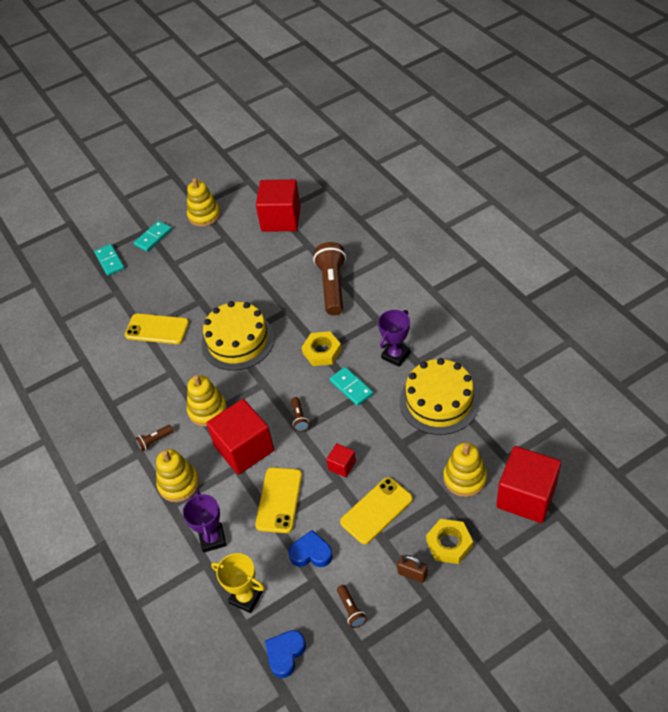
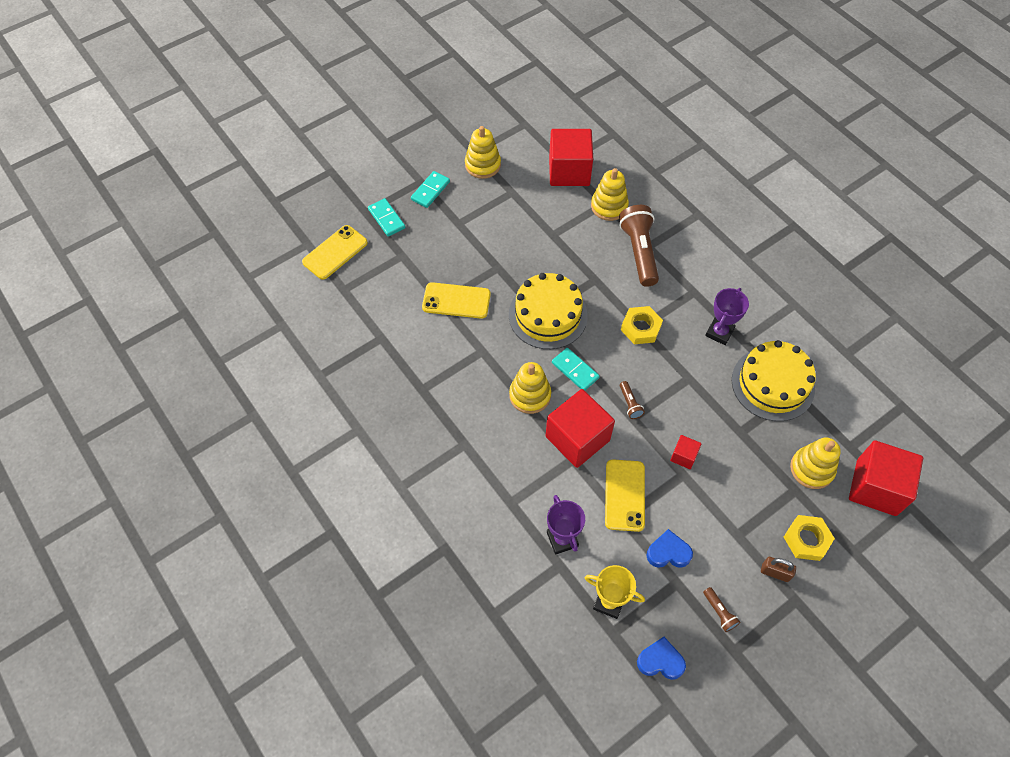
camera: 10 degrees left, 10 degrees up
brown flashlight [135,425,173,452] -> none
yellow stacking toy [156,449,199,502] -> yellow stacking toy moved to [591,168,629,221]
blue heart [265,630,306,678] -> blue heart turned 75 degrees clockwise [637,637,686,680]
turquoise domino [330,367,373,406] -> turquoise domino moved to [552,348,600,391]
yellow phone [340,477,413,544] -> yellow phone moved to [302,225,368,280]

